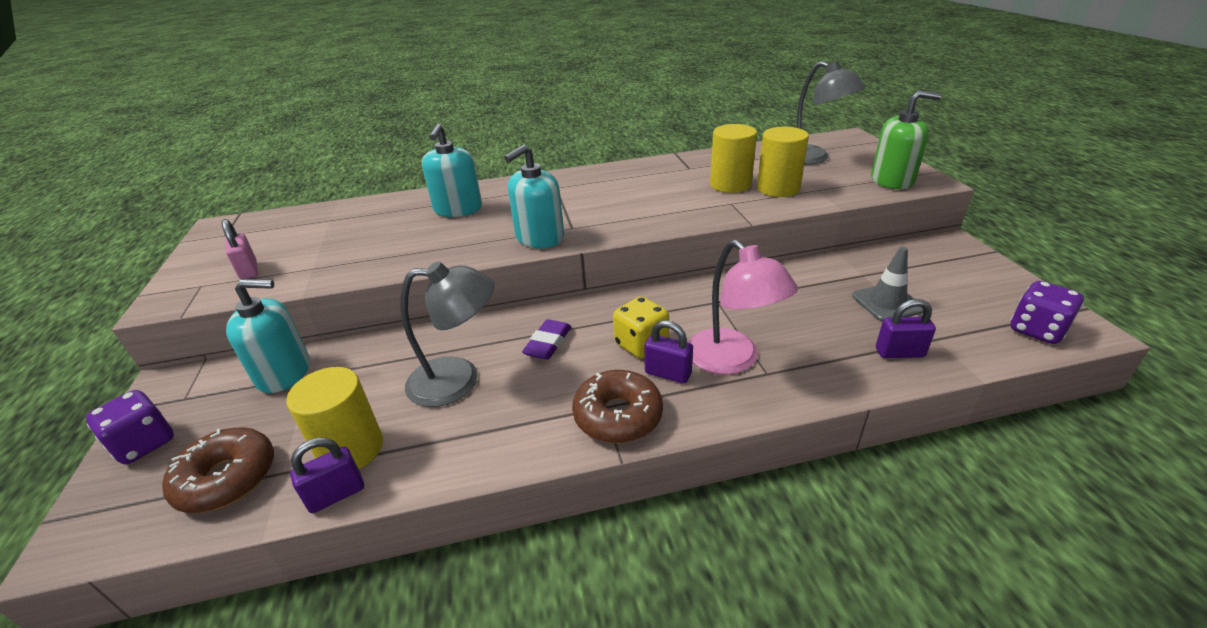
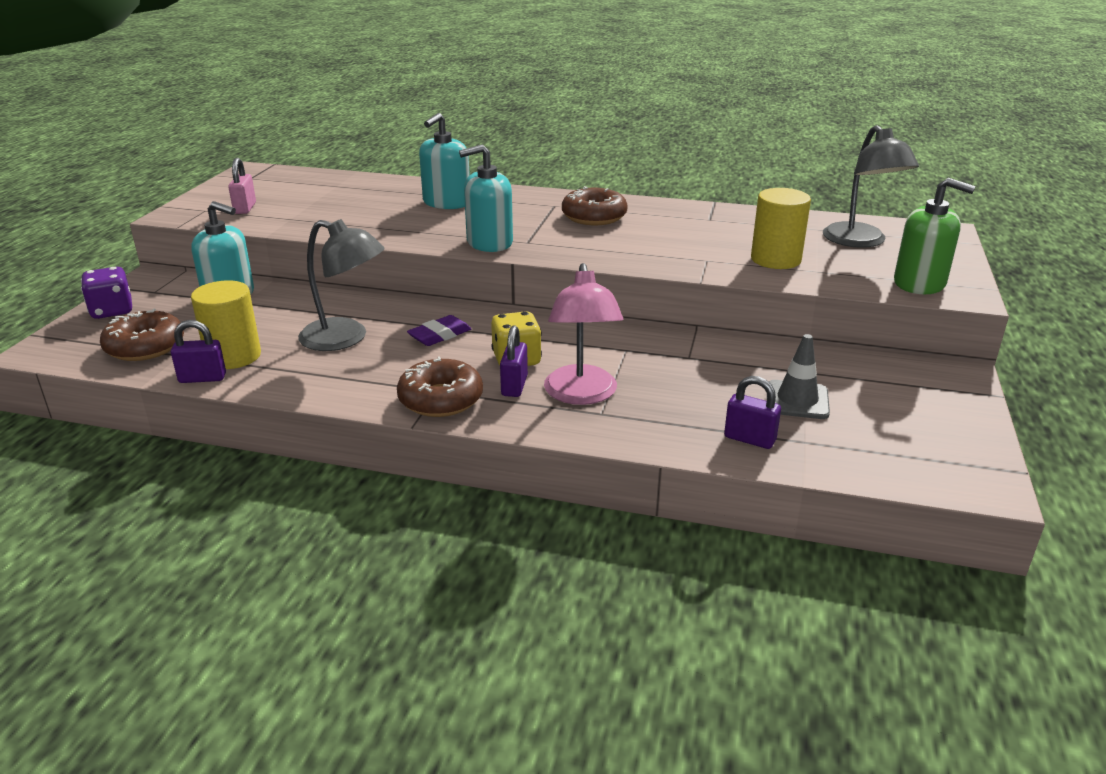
camera: 25 degrees right, 5 degrees down
purple padlock [645,320,693,384] -> purple padlock turned 45 degrees clockwise [500,326,528,397]
yellow cylinder [710,124,757,193] -> none
purple dice [1011,281,1084,344] -> none
none -> brown donut [562,186,628,225]

